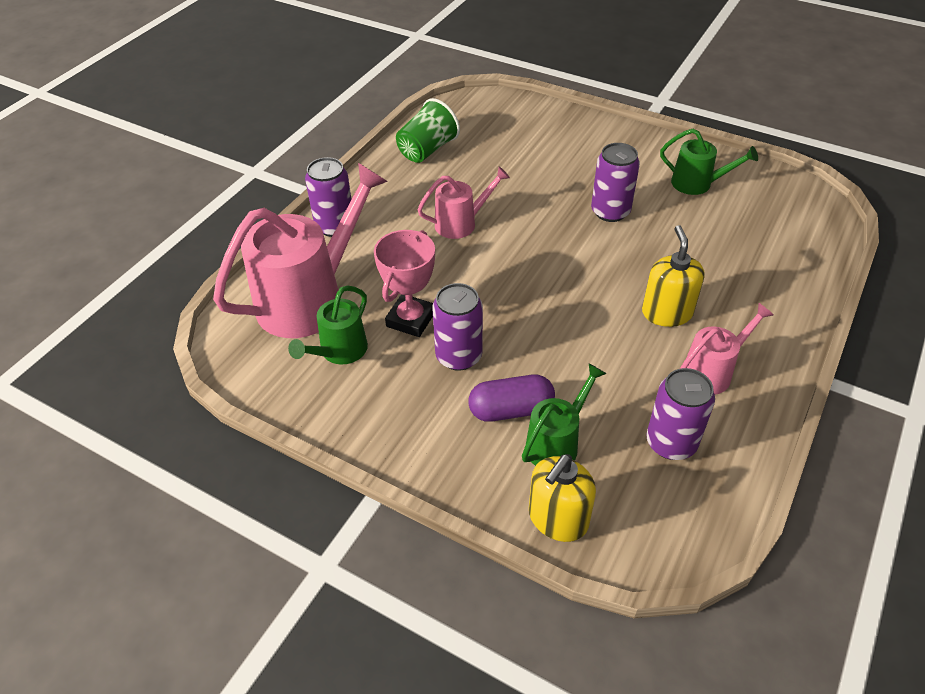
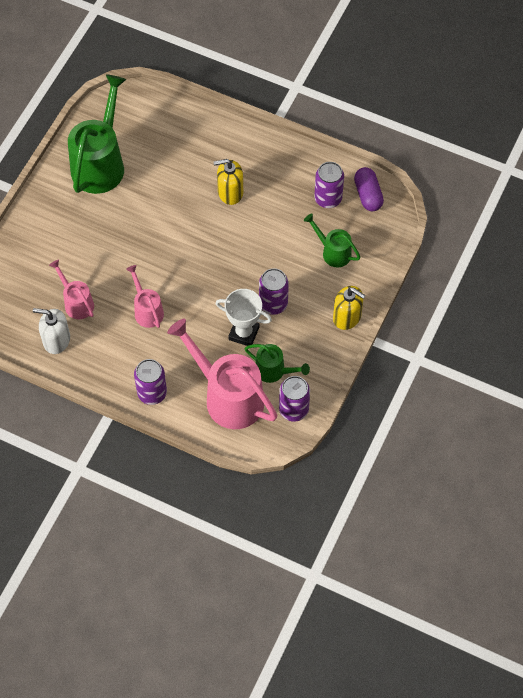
camera: 95 degrees left, 15 degrees up
pink trophy [374,230,435,337] -> white trophy [216,289,272,346]
green cup [396,98,460,163] -> white soap dispenser [33,308,70,354]
purple capsule [468,375,555,422] -> purple capsule moved to [354,167,384,211]
yellow soap dispenser [529,454,596,542] -> yellow soap dispenser moved to [333,286,366,330]
purple can [591,143,640,222] -> purple can moved to [279,376,310,422]
green watering can [660,129,758,195] -> green watering can [68,74,126,194], size x1.92
pink watering can [680,303,774,395] -> pink watering can moved to [49,260,94,319]

